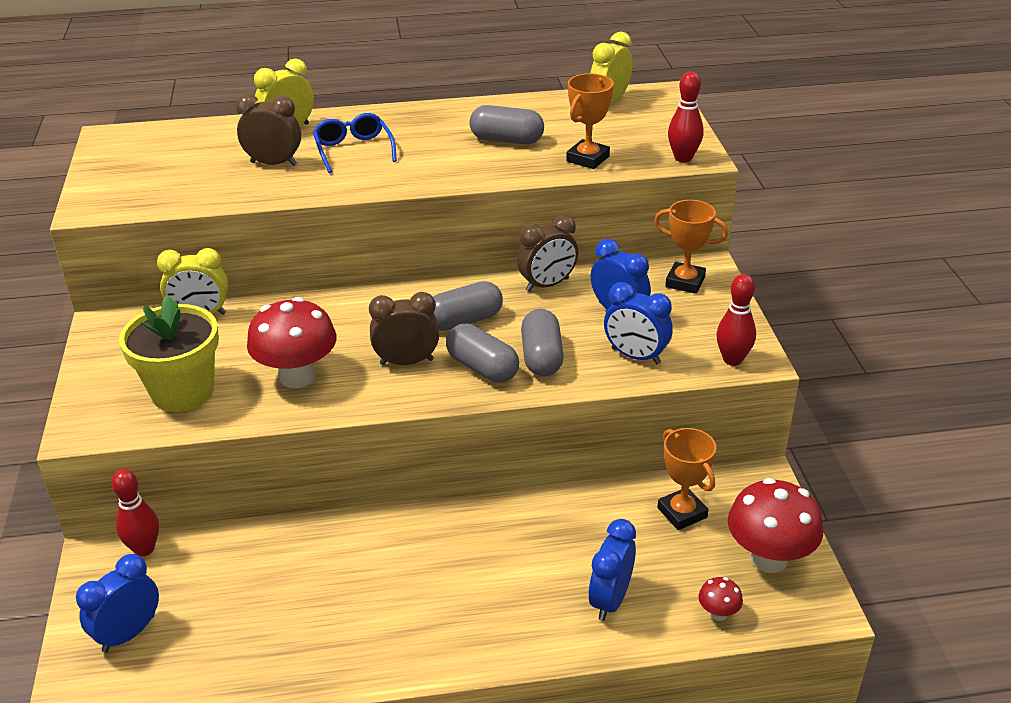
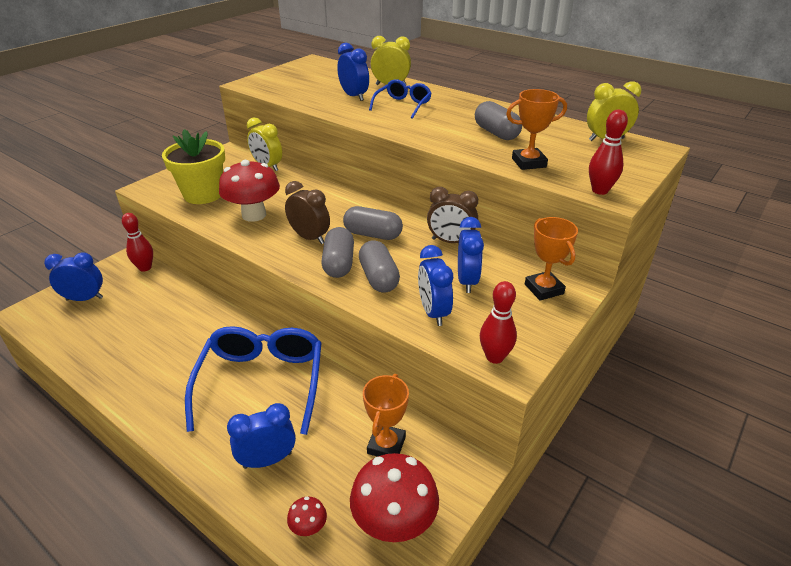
camera: 45 degrees right, 0 degrees up
brown clock [235,94,301,166] -> blue clock [337,43,369,101]
grey capsule [521,309,564,376] -> grey capsule turned 60 degrees counterclockwise [359,240,400,293]
none -> blue glasses [185,326,322,435]

